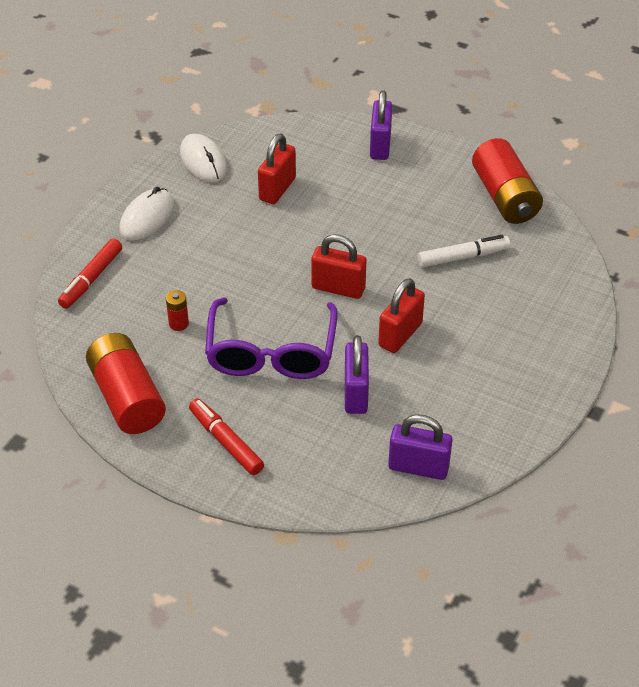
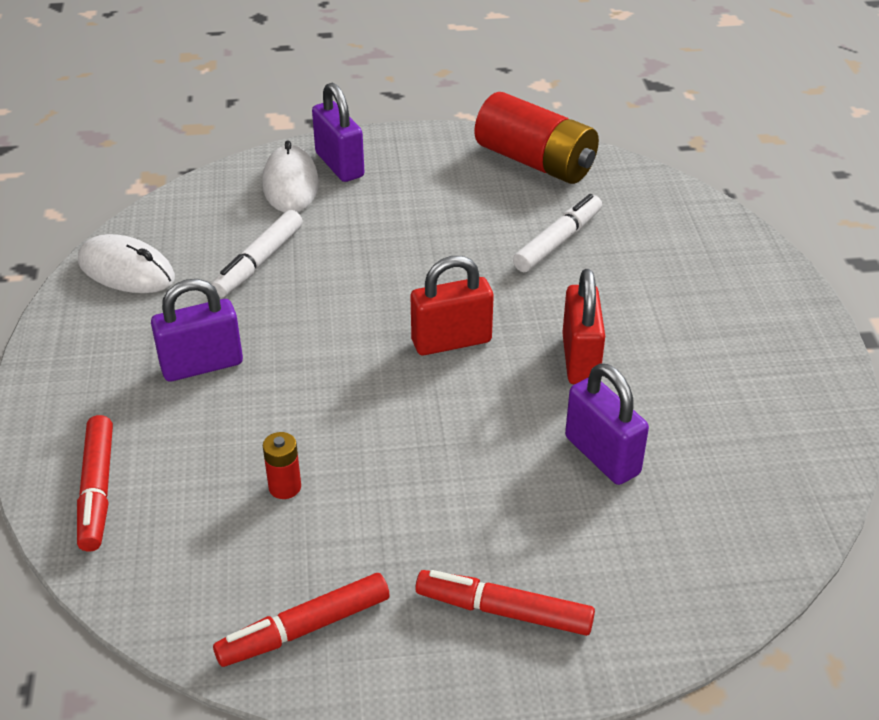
camera: 35 degrees left, 5 degrees down
red battery [86,333,166,434] -> red marker [213,573,389,667]
white mouse [119,187,174,241] -> white mouse moved to [262,140,319,213]
purple glasses [205,298,338,379] -> none
red padlock [258,134,296,204] -> white marker [212,210,303,297]
purple padlock [388,414,452,480] -> purple padlock moved to [151,279,243,382]

